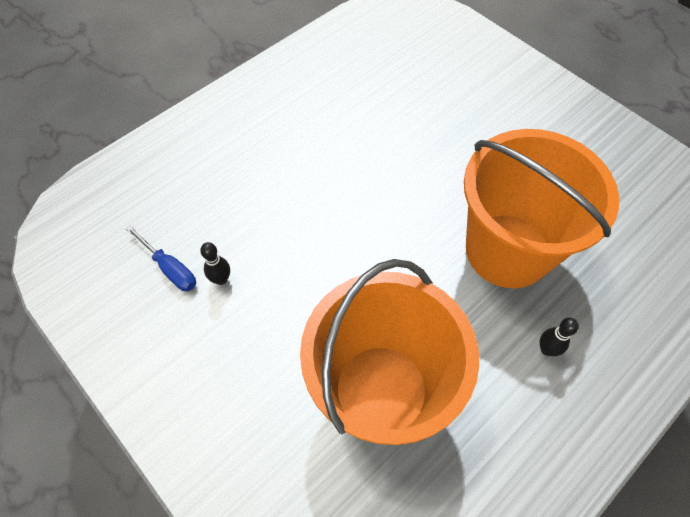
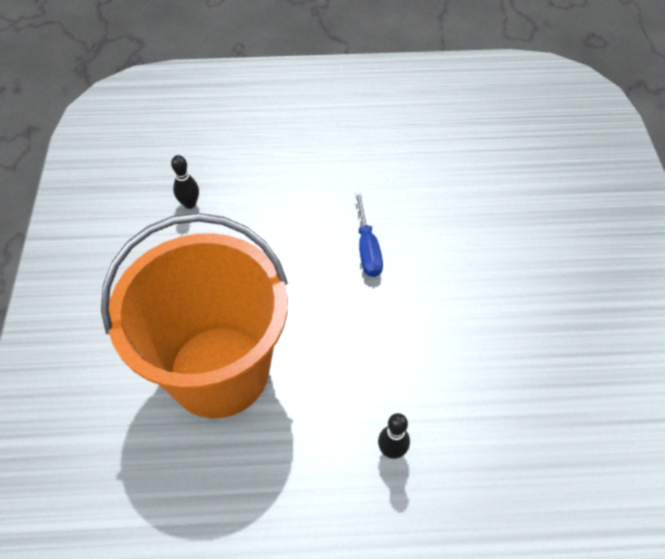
camera: 40 degrees right, 5 degrees down
blue screwdriver [126,225,196,291] -> blue screwdriver moved to [355,191,383,277]
orange bucket [464,129,619,288] -> none

